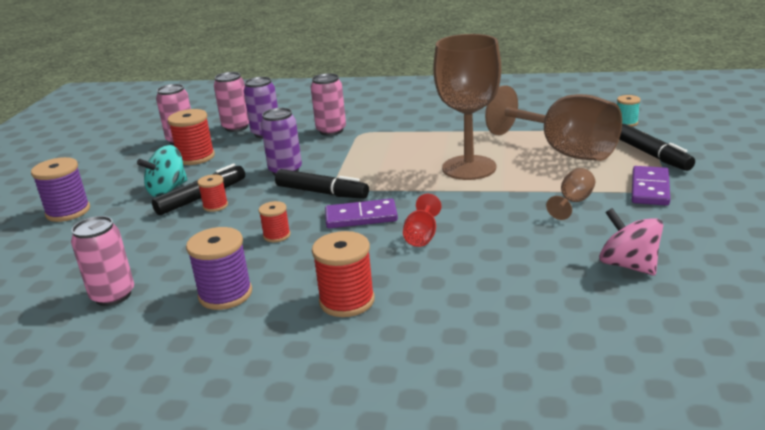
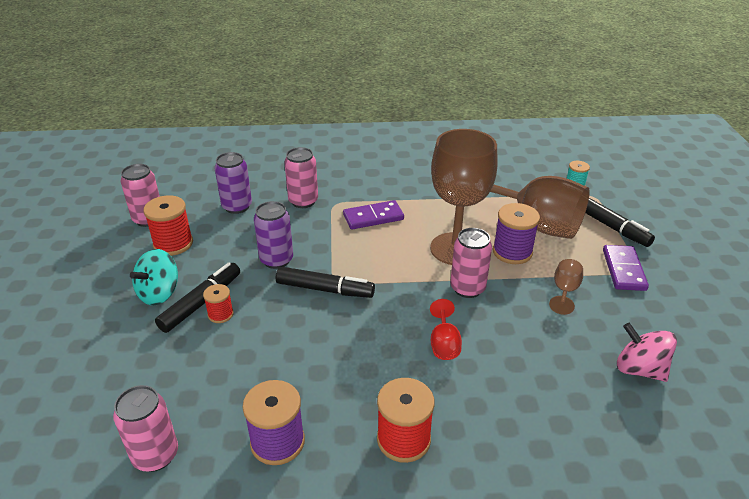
camera: 15 degrees left, 10 degrees up
purple spool [31,157,90,222] -> purple spool moved to [493,203,540,264]
pink can [214,72,249,132] -> pink can moved to [450,228,492,298]
red spool [259,201,290,242] -> none
purple domino [325,198,398,229] -> purple domino moved to [343,200,404,229]

